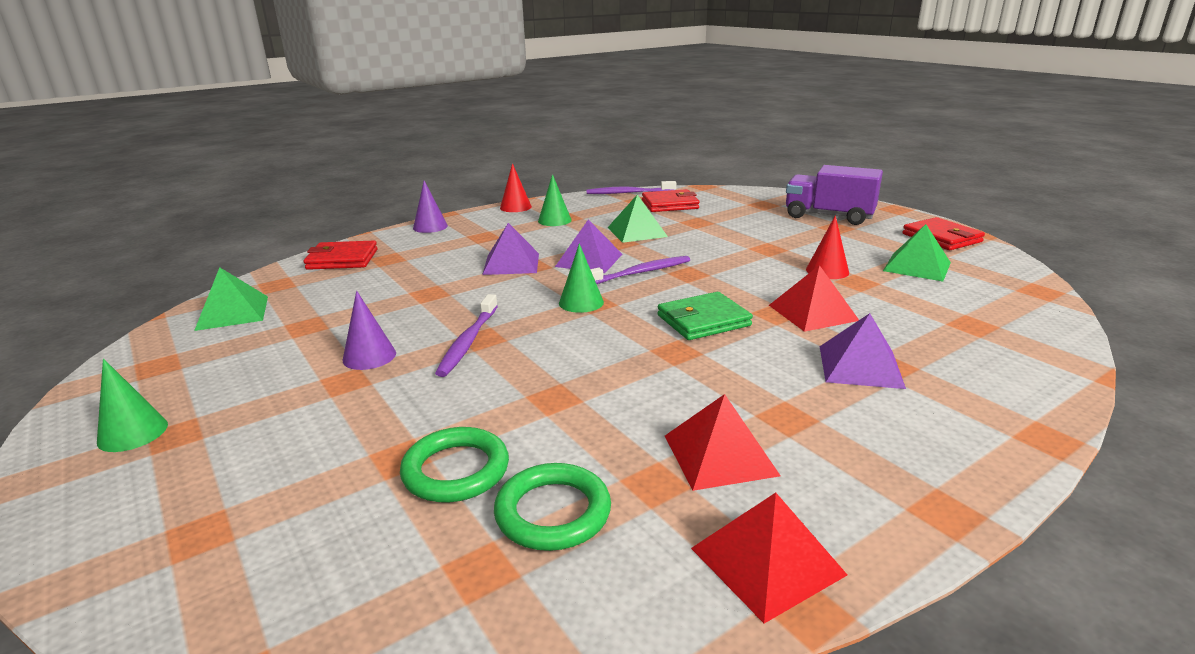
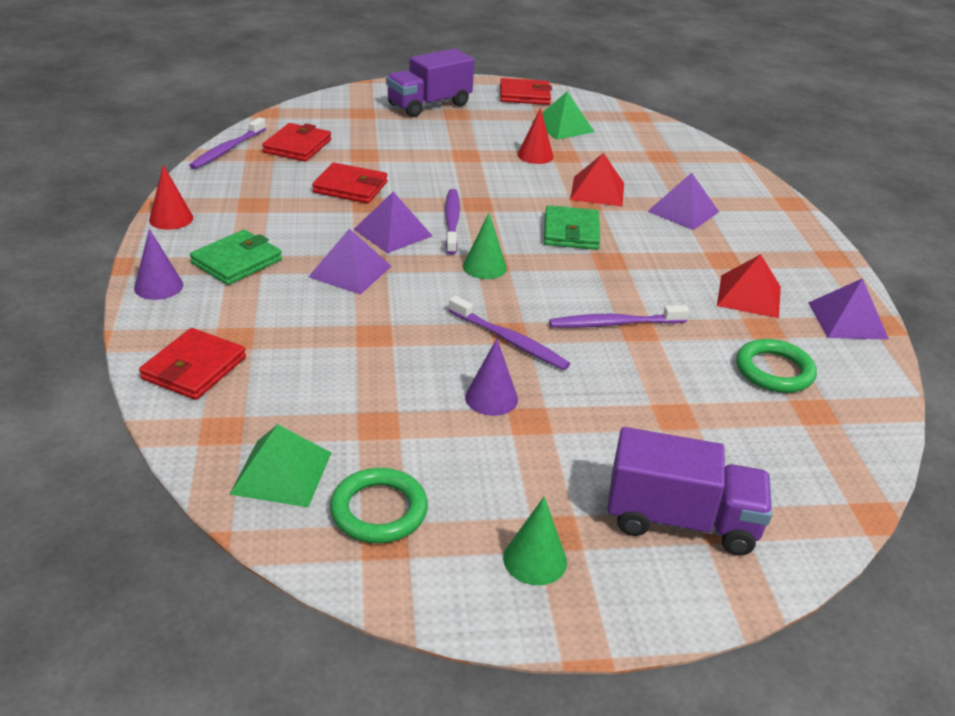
camera: 65 degrees left, 10 degrees up
green ring [400,427,509,502] -> green ring moved to [330,468,428,543]
green cone [538,174,572,226] -> none
green pyramid [607,195,668,243] -> red wallet [312,163,387,204]
red pyramid [691,493,847,624] -> purple pyramid [808,278,889,340]
none -> green wallet [190,230,282,285]
none -> purple toothbrush [549,305,689,328]
none -> purple truck [607,427,772,556]

